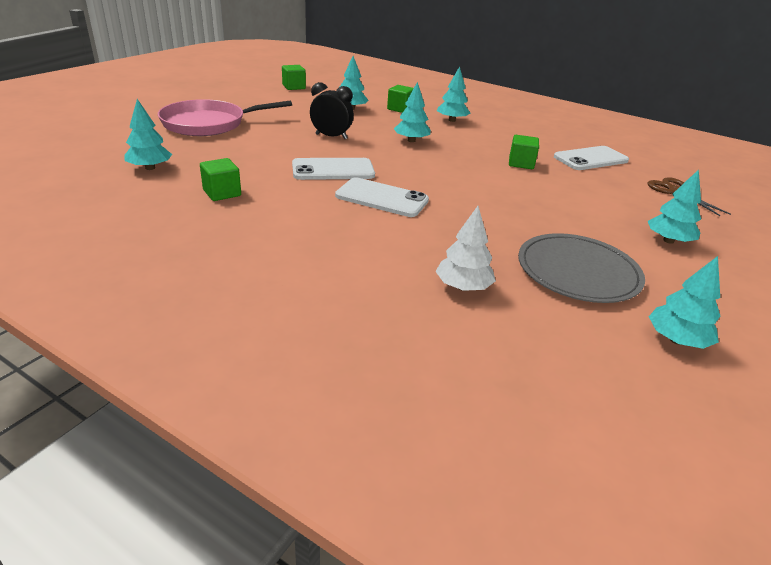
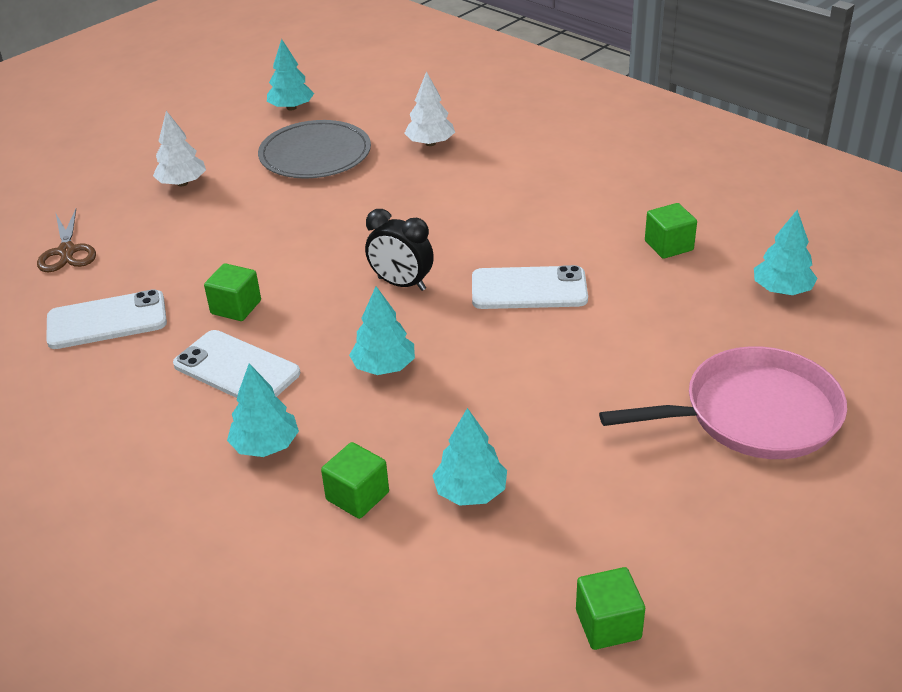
camera: 165 degrees left, 5 degrees up
black clock [310,82,354,139] -> black clock moved to [365,209,434,291]
white phone [335,177,429,217] -> white phone moved to [173,330,300,398]
turquoise tree [648,170,701,244] -> white tree [153,111,206,186]

